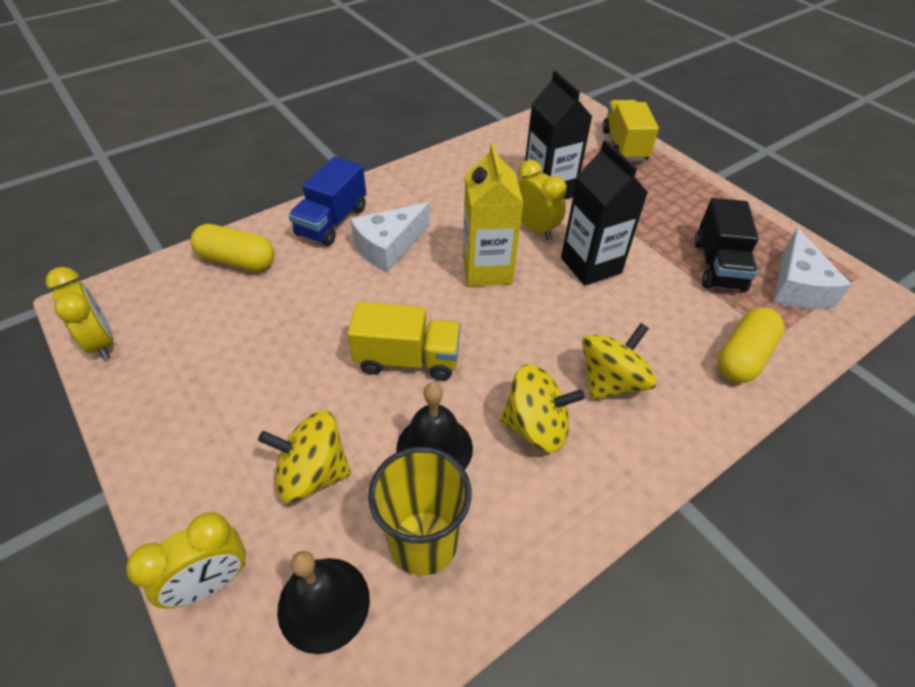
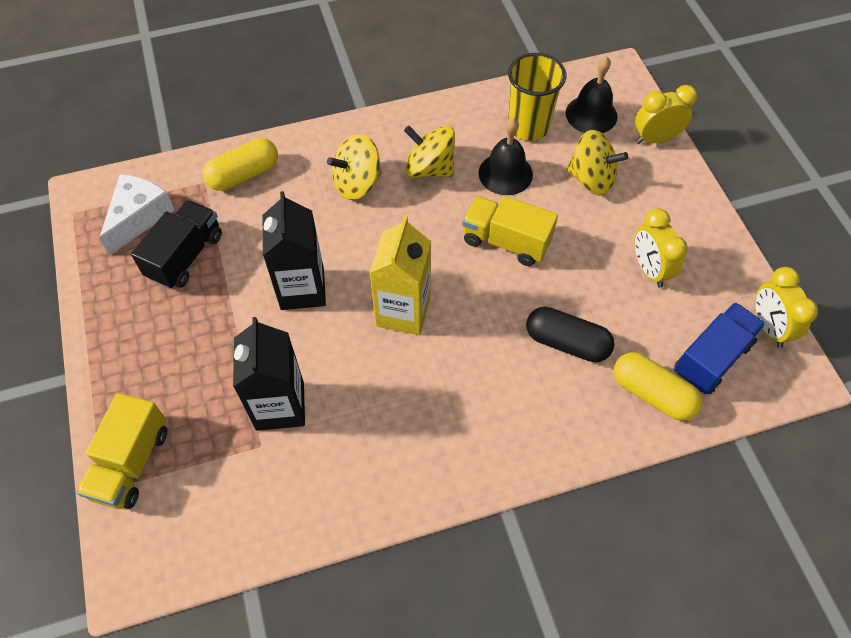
camera: 160 degrees left, 10 degrees up
blue truck [288,156,366,246] -> blue truck moved to [674,302,766,394]
white cheese [351,202,430,272] -> none
yellow clock [518,160,567,240] -> yellow clock moved to [635,208,688,288]
none -> black capsule [526,307,614,362]

